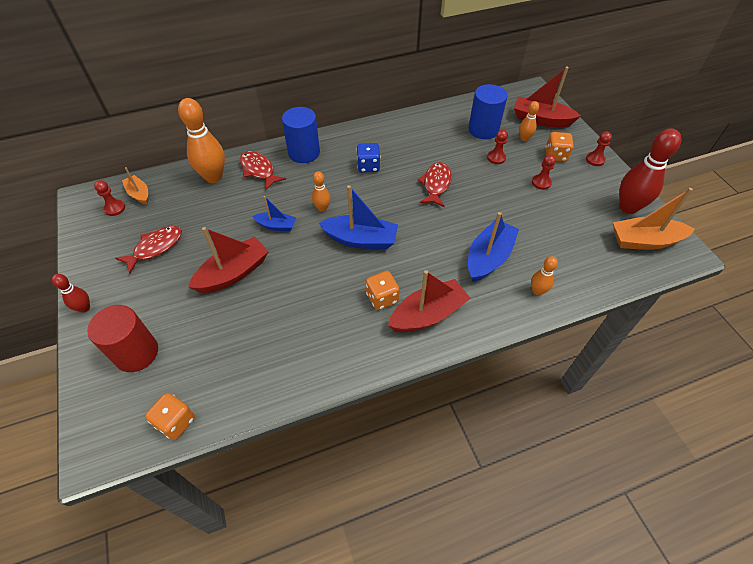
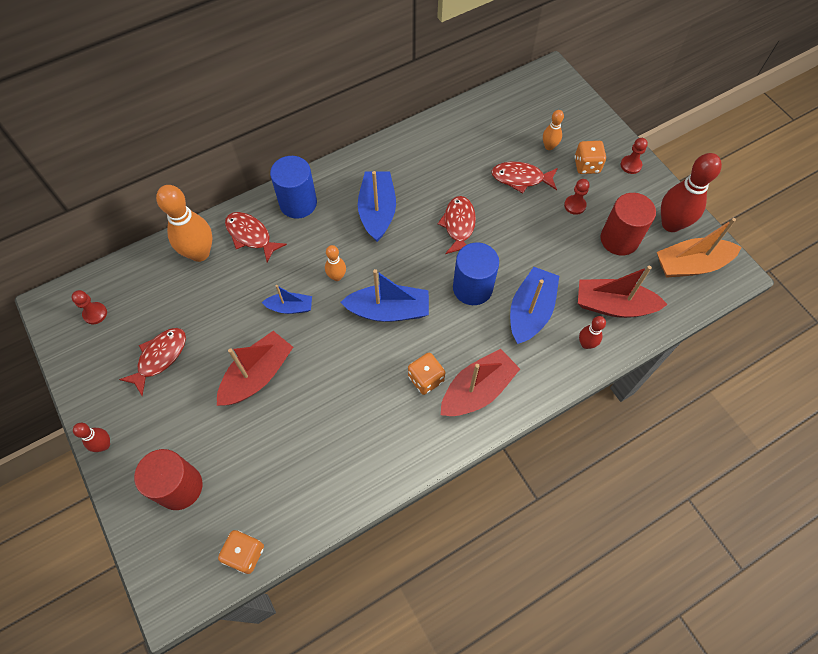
camera: 10 degrees left, 10 degrees up
orange boat [122,167,148,205] -> none
blue dice [357,143,380,173] -> blue boat [358,171,396,242]
blue cylinder [468,84,507,139] -> blue cylinder moved to [453,243,499,305]
red pawn [487,130,508,164] -> red fish [491,161,558,193]
red boat [514,67,581,127] -> red boat moved to [578,266,668,318]
orange bowling pin [531,256,558,295] -> red bowling pin [579,316,606,349]
none -> red cylinder [600,193,656,256]

